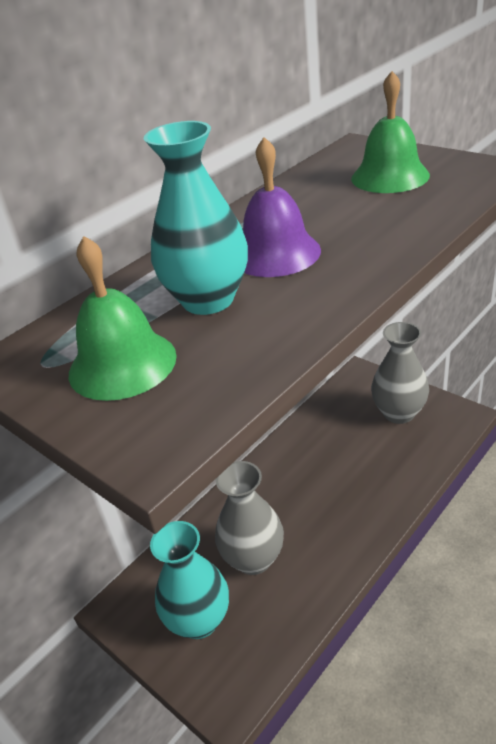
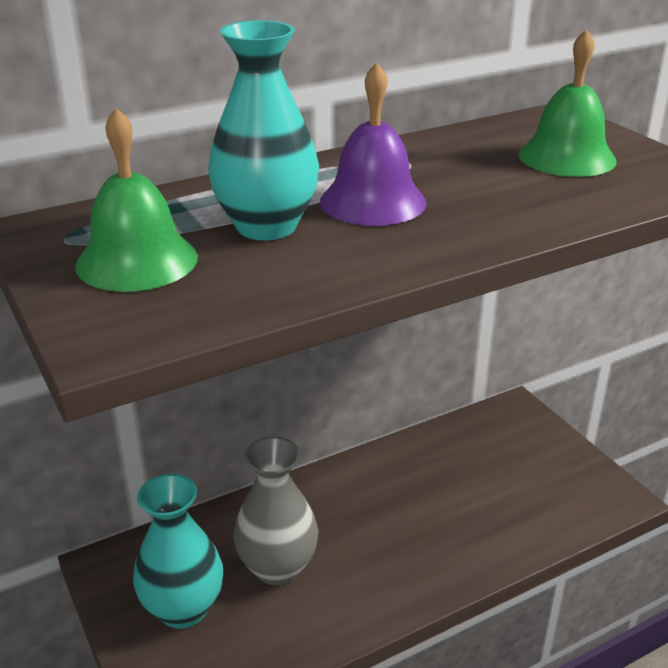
camera: 15 degrees right, 5 degrees down
grey vase [371,322,429,424] -> none

